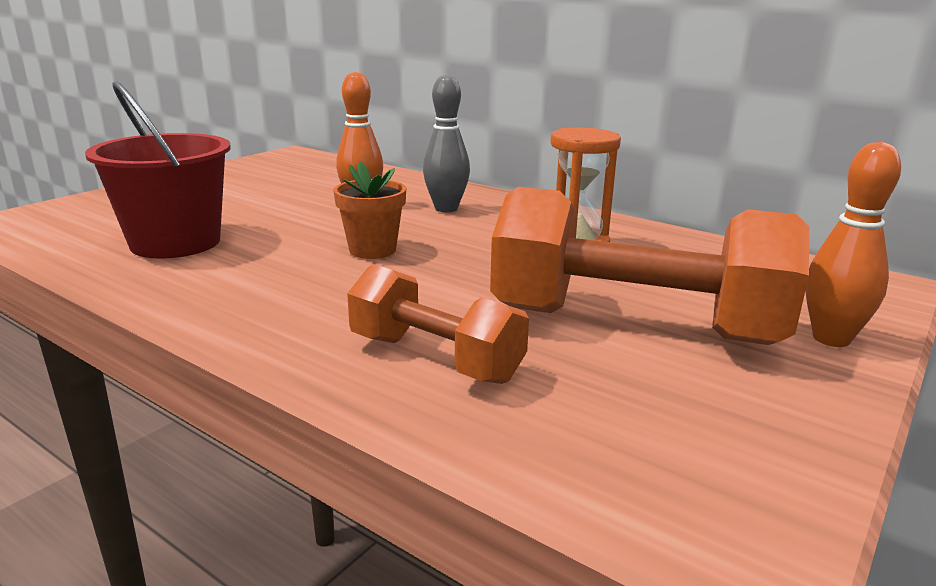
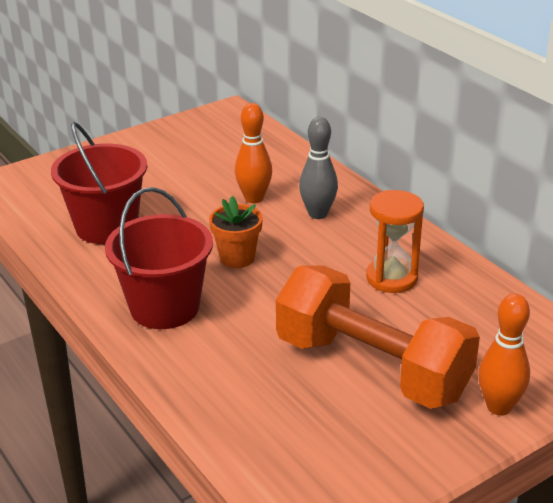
camera: 20 degrees right, 10 degrees up
orange dumbbell [347,264,529,384] -> none
none -> red bucket [105,187,213,329]

